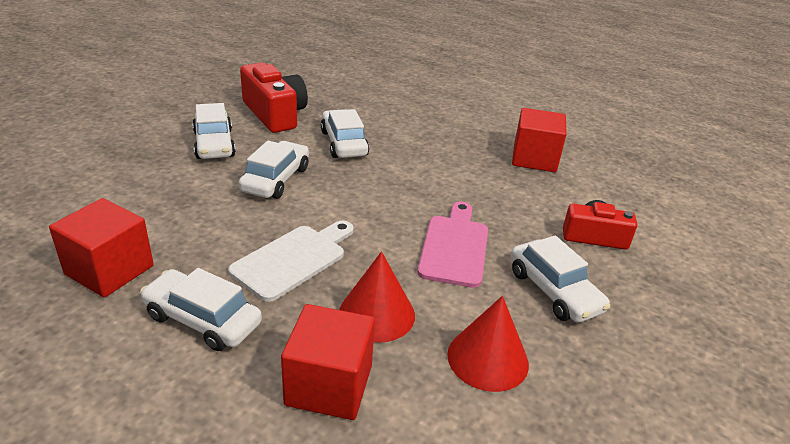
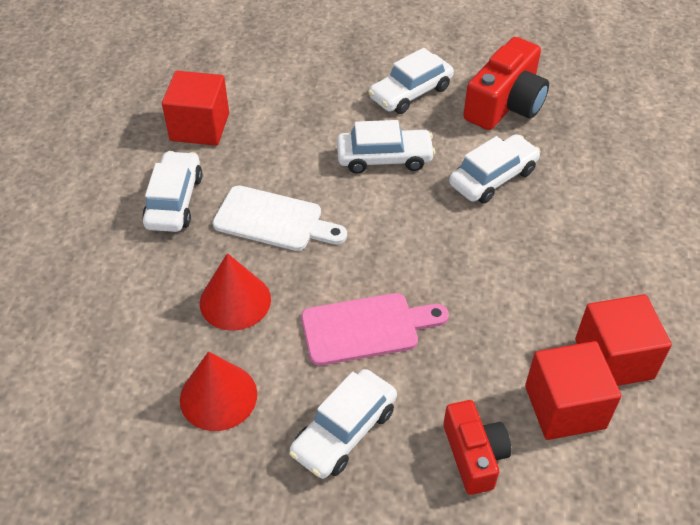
camera: 70 degrees right, 15 degrees up
red cube [281,304,375,420] -> red cube moved to [525,341,622,440]

